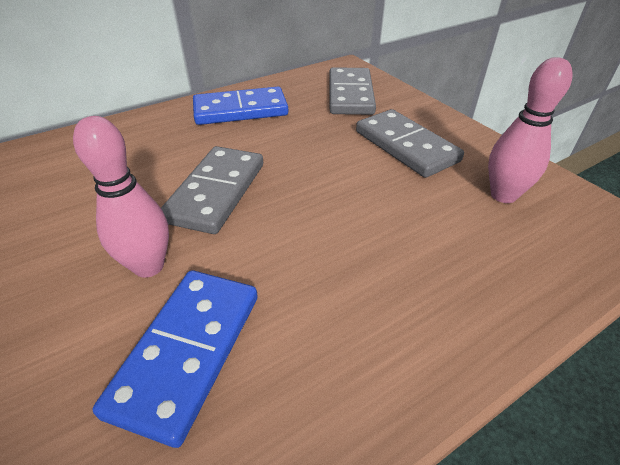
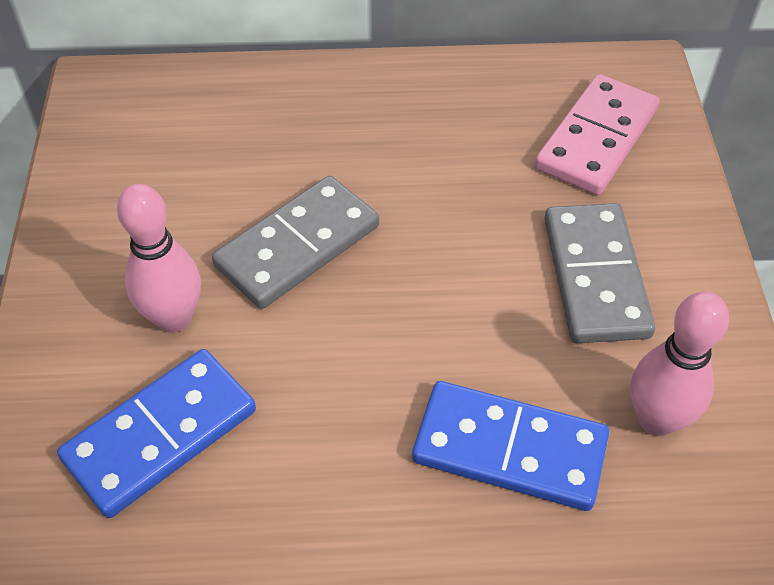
camera: 30 degrees right, 10 degrees up
blue domino [193,87,288,125] -> blue domino moved to [412,381,609,511]
grey domino [329,67,376,115] -> pink domino [535,74,660,195]

